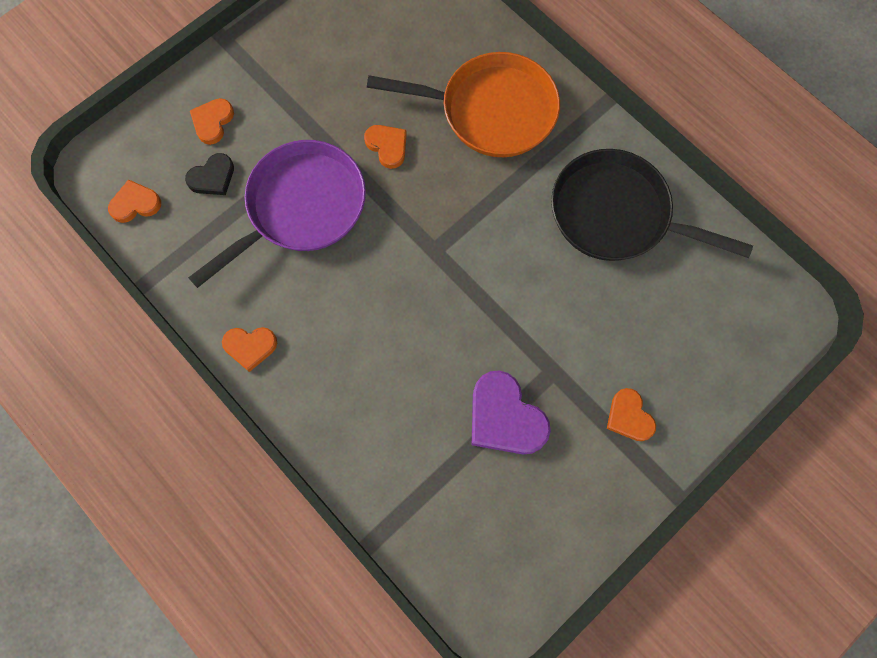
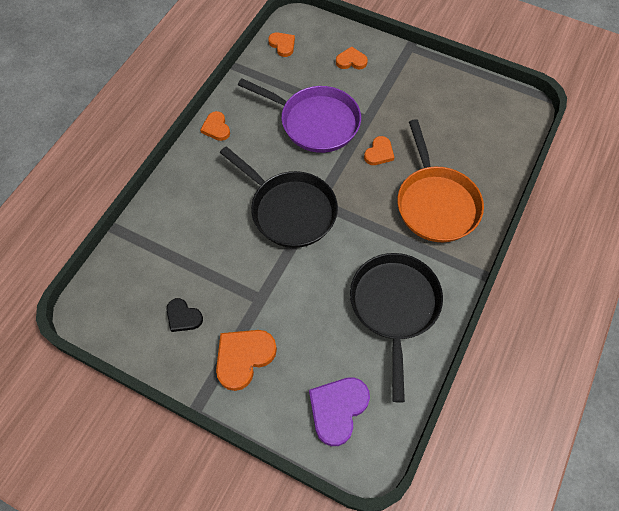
camera: 70 degrees right, 10 degrees down
black heart [185,153,234,195] -> black heart moved to [167,298,203,332]
purple heart [472,371,551,454] -> purple heart moved to [309,377,370,446]
orange heart [607,388,656,441] -> orange heart [216,330,277,391], size x1.67
none -> black pan [220,147,338,248]

